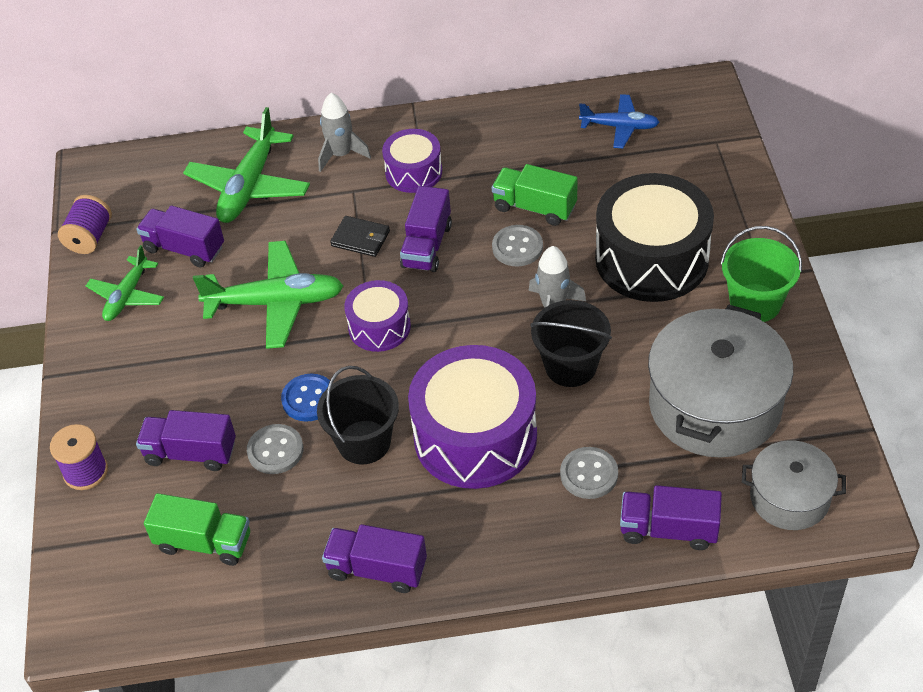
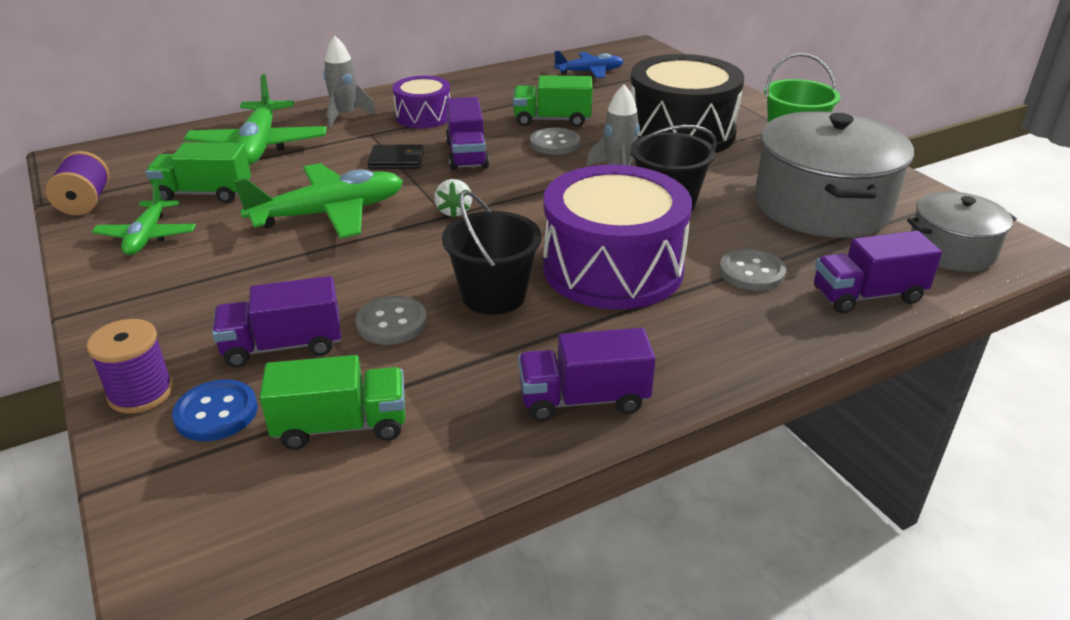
camera: 25 degrees left, 15 degrees down
purple truck [136,206,224,267] -> green truck [146,142,251,203]
blue button [281,374,330,422] -> blue button moved to [172,380,258,441]
purple drum [344,280,411,352] -> white strawberry [434,179,472,217]

